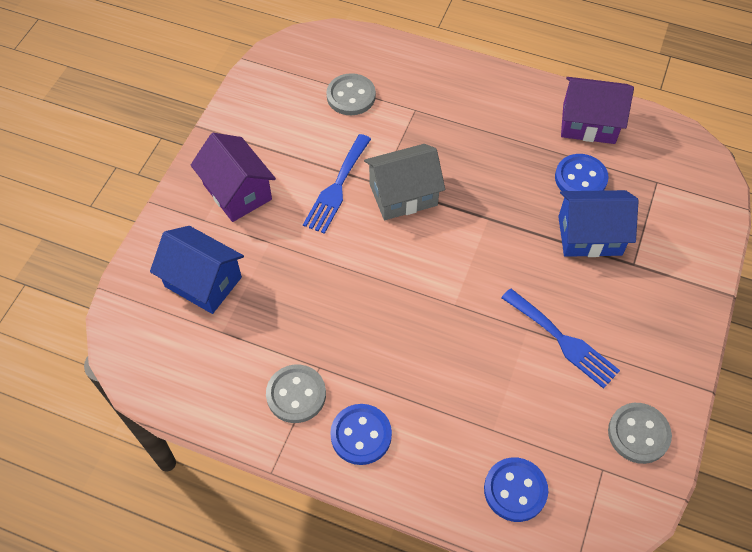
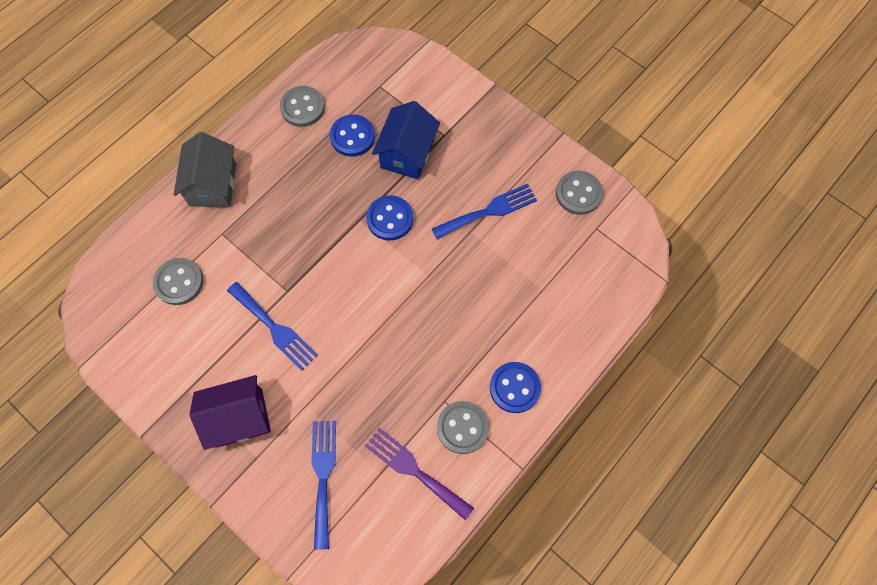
camera: 70 degrees left, 10 degrees up
blue house [150,226,244,314] -> blue fork [311,421,336,550]
grey house [364,144,445,220] -> grey house moved to [174,132,236,207]
blue button [484,457,548,522] -> blue button moved to [366,195,413,241]
purple house [561,77,634,144] -> grey button [280,86,325,127]
none -> purple fork [365,428,474,520]

